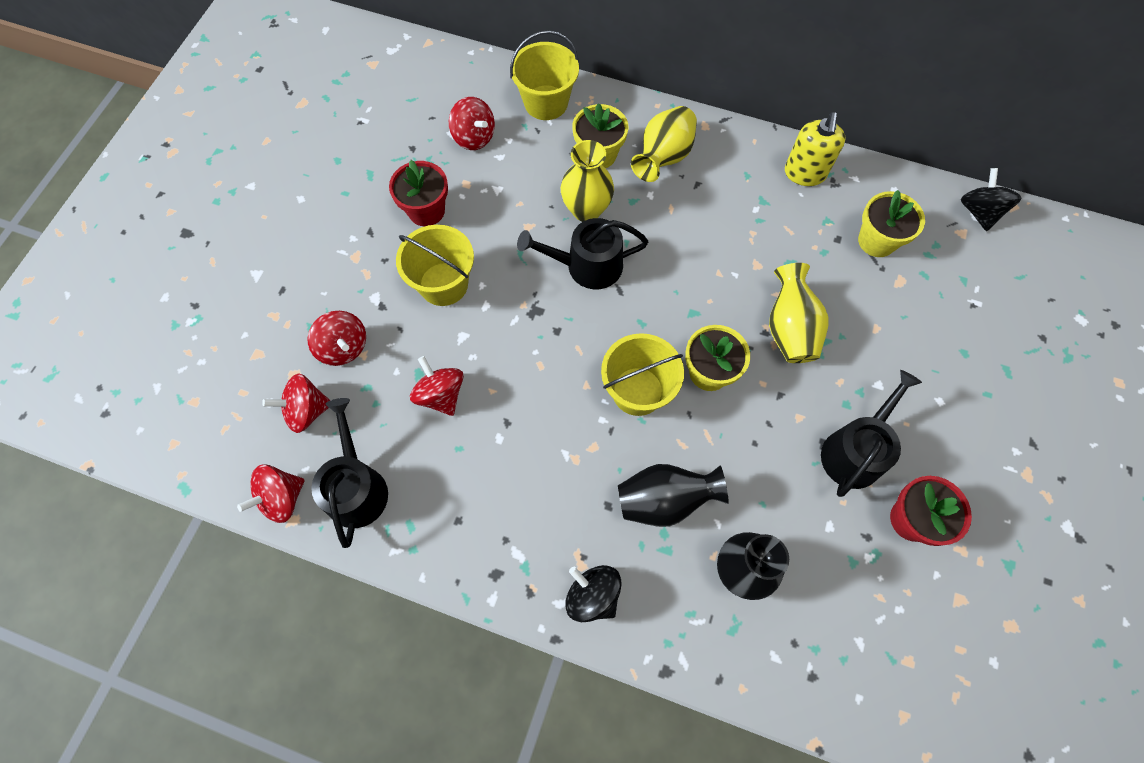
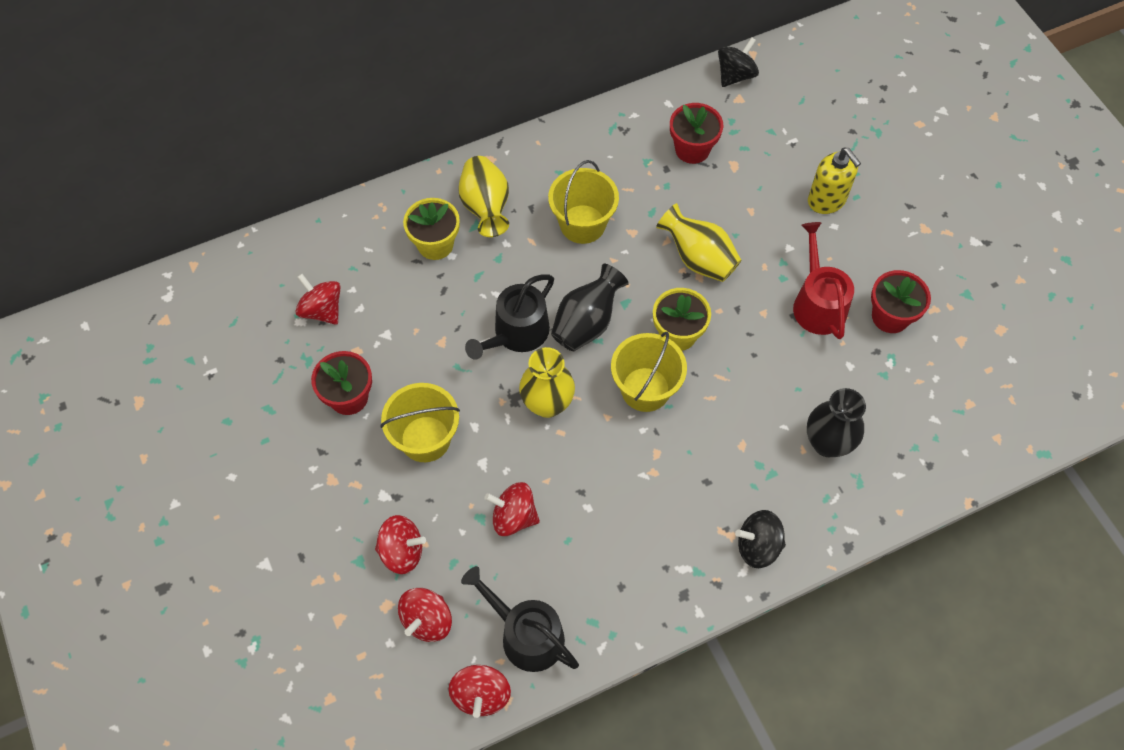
camera: 45 degrees left, 5 degrees down
red spinning top [449,97,495,150] -> red spinning top turned 135 degrees counterclockwise [295,274,340,325]
yellow bucket [510,30,579,120] -> yellow bucket moved to [548,160,619,244]
yellow vase [561,140,614,222] -> yellow vase moved to [519,347,575,418]
black vase [618,464,729,527] -> black vase moved to [551,264,629,351]
yellow soap dispenser [785,112,845,186] -> yellow soap dispenser moved to [808,148,861,214]
black watering can [821,370,922,497] -> red watering can [793,222,854,339]
yellow flower pot [858,190,925,257] -> red flower pot [670,103,723,164]
black spinning top [961,168,1022,231] -> black spinning top turned 90 degrees clockwise [718,37,759,87]

